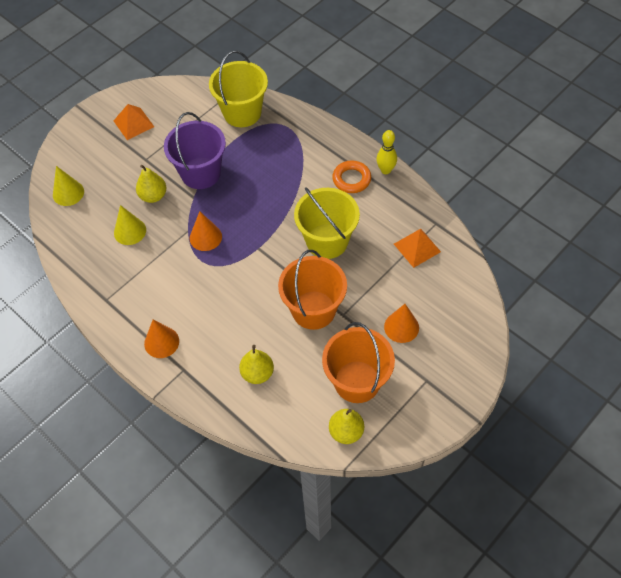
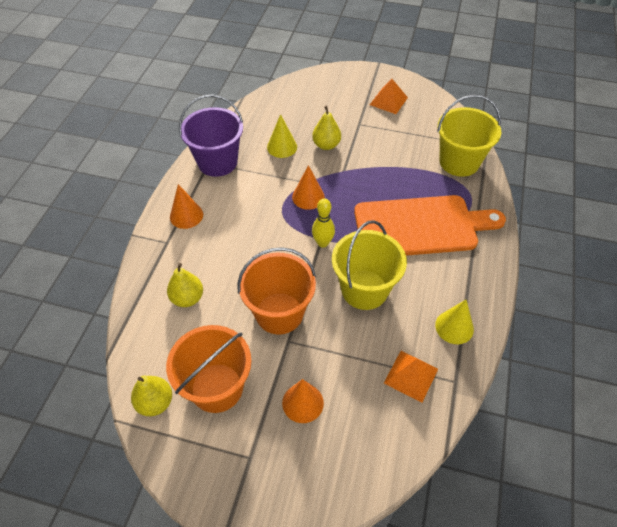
camera: 60 degrees right, 5 degrees down
yellow cone [53,166,84,206] -> yellow cone moved to [435,299,474,344]
purple bucket [164,112,226,189] -> purple bucket moved to [179,94,243,177]
orange ring [332,160,371,193] -> none
yellow bowling pin [376,130,397,174] -> yellow bowling pin moved to [312,198,335,248]
none -> orange cutting board [354,195,506,256]

